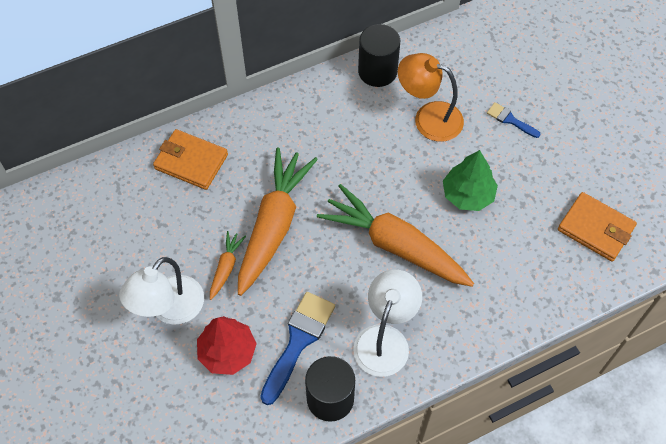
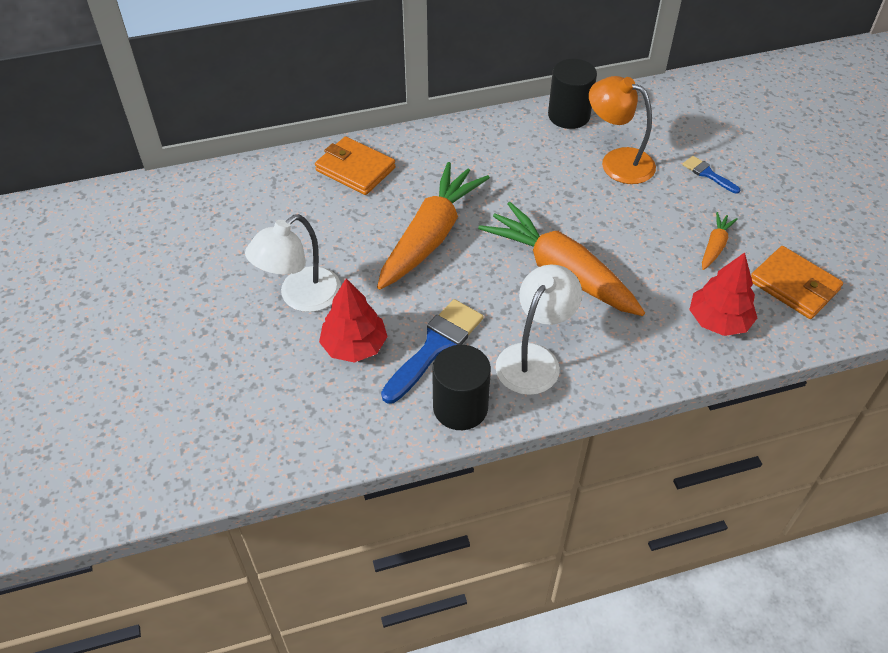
camera: 10 degrees right, 10 degrees down
orange carrot [210,231,246,300] -> orange carrot moved to [702,212,738,270]
green tree [443,150,498,211] -> none
none -> red tree [689,253,757,336]

